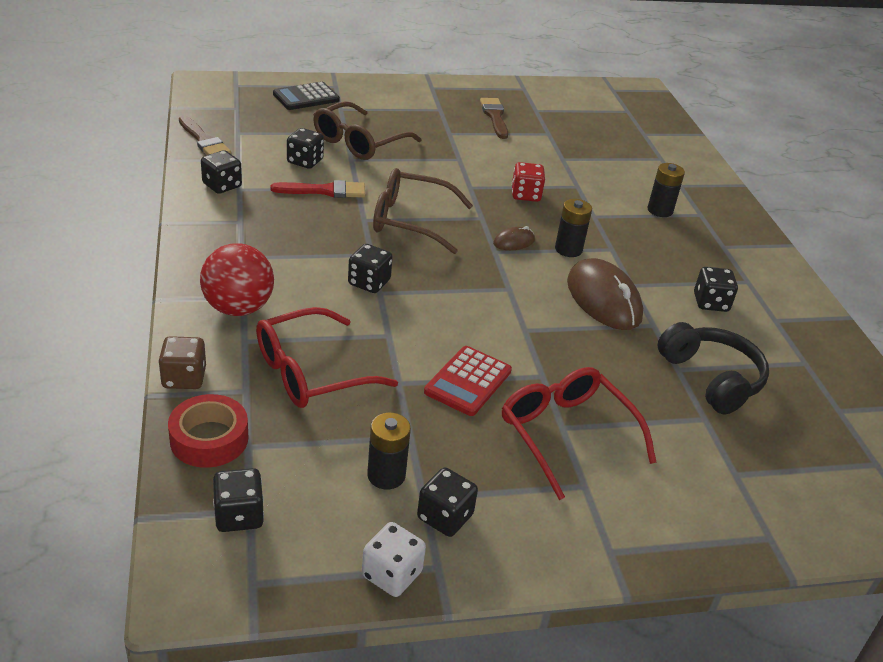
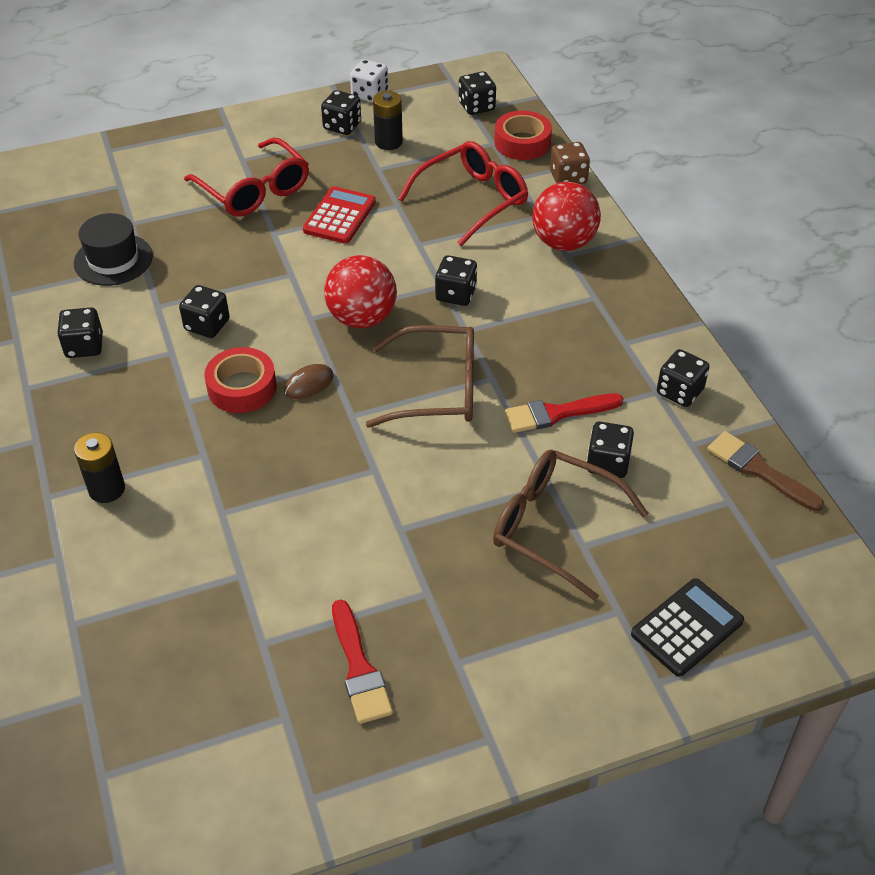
camera: 175 degrees right, 10 degrees up
brown glasses [313,101,421,160] -> brown glasses turned 90 degrees counterclockwise [493,450,649,601]
brown brush [480,98,508,139] -> red brush [332,600,393,724]
red dice [512,162,545,202] -> none
black battery [555,199,592,257] -> red tape [204,347,277,413]
brown mouse [567,258,643,330] -> black dice [179,285,230,338]
black headphones [657,322,769,414] -> black hat [74,213,153,286]
none -> red ball [324,255,397,328]

